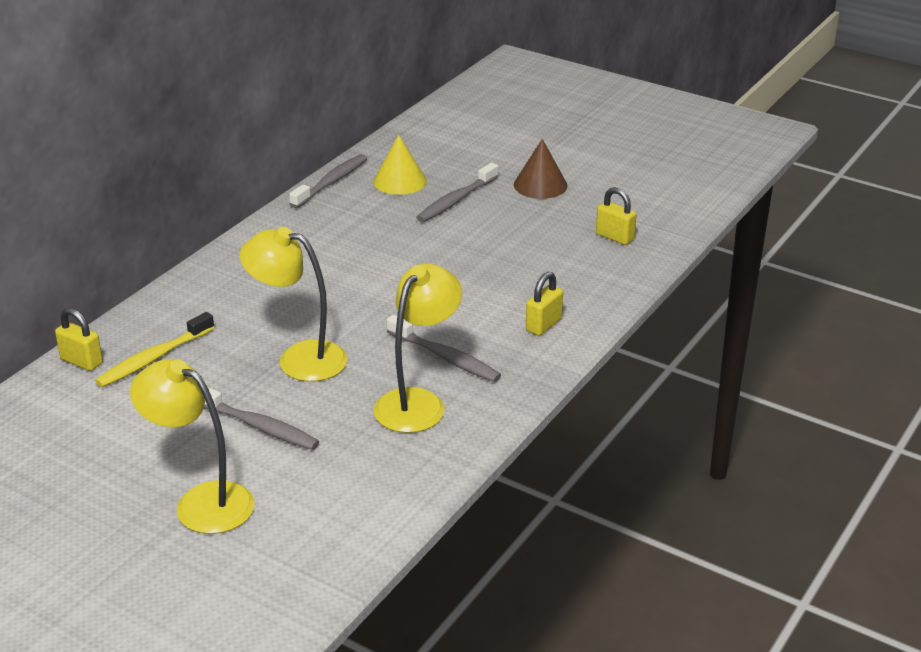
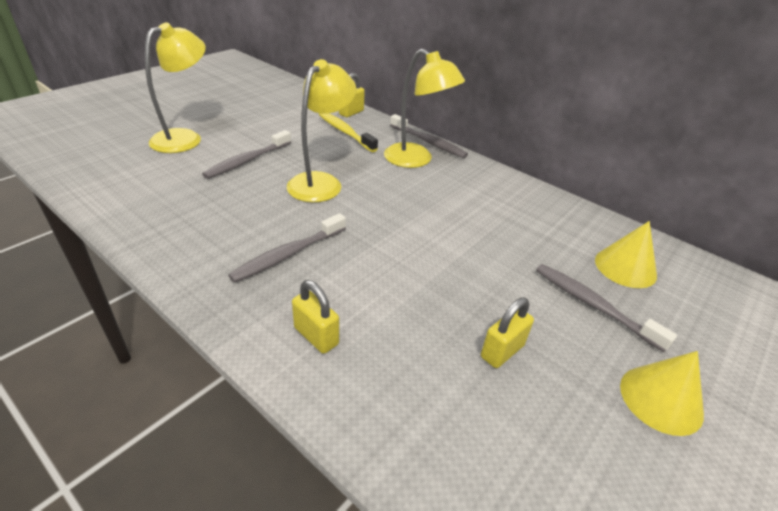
camera: 95 degrees right, 5 degrees up
grey toothbrush [289,154,367,208] -> grey toothbrush moved to [390,114,468,158]
yellow lamp [374,263,462,433] -> yellow lamp moved to [384,49,465,168]
brown cone [514,139,568,199] -> yellow cone [620,351,704,436]
yellow padlock [596,187,636,245] -> yellow padlock moved to [481,298,534,368]

